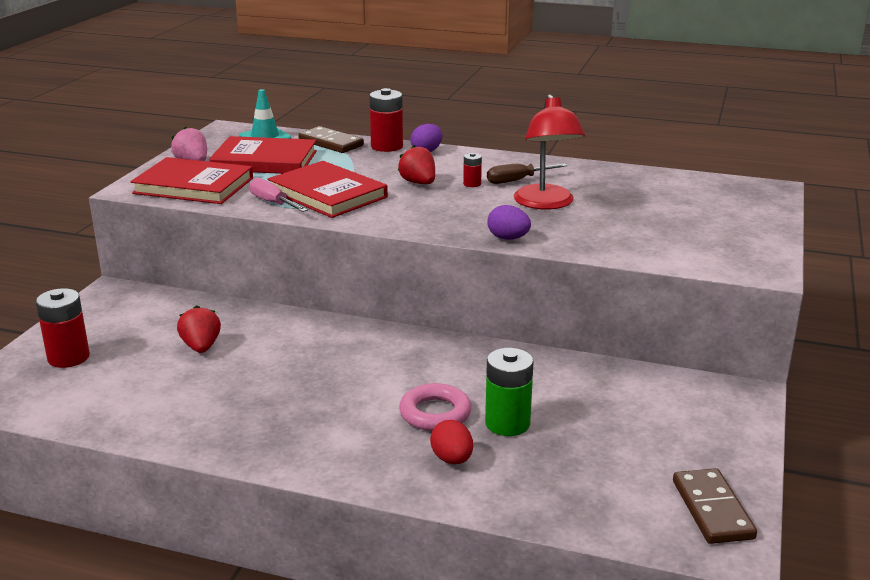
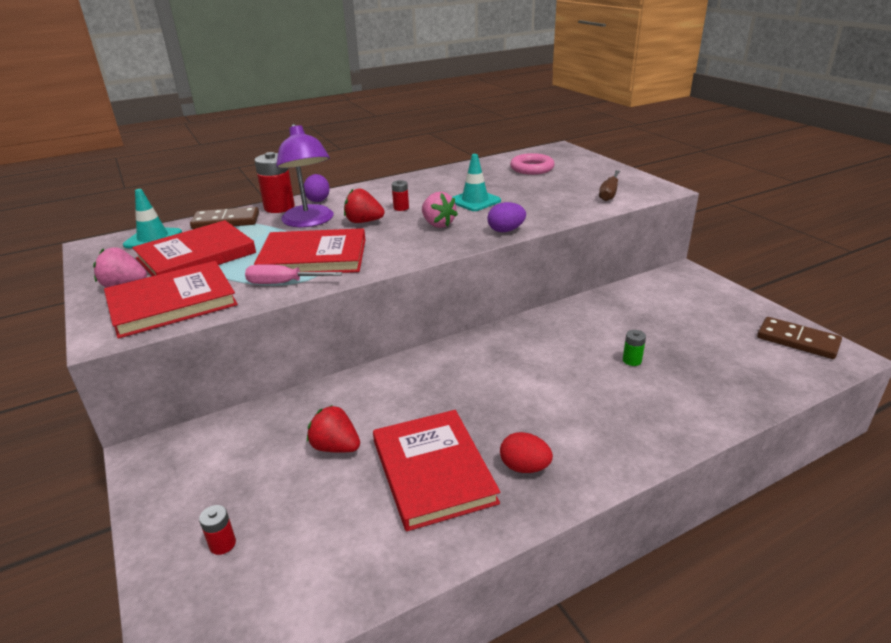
camera: 45 degrees left, 5 degrees up
red battery [36,288,90,368] -> red battery [199,505,236,555], size x0.51
pink ring [399,383,471,431] -> pink ring moved to [510,153,555,175]
red egg [430,420,473,464] -> red egg moved to [500,432,553,473]
green battery [485,348,533,436] -> green battery [623,330,646,366], size x0.51
brown screwdriver [487,164,568,184] -> brown screwdriver moved to [599,170,620,201]
red lamp [514,94,585,209] -> turquoise traffic cone [452,154,501,211]
none -> purple lamp [276,124,334,227]
none -> red book [373,410,500,531]
none -> pink strawberry [422,192,458,228]

